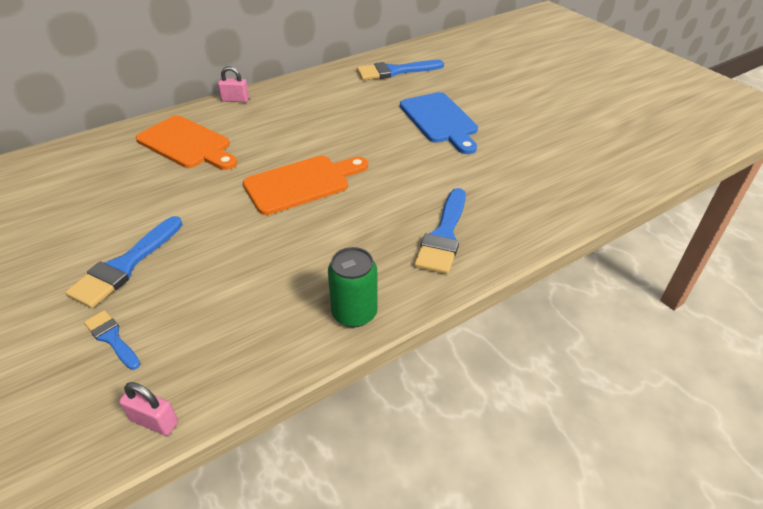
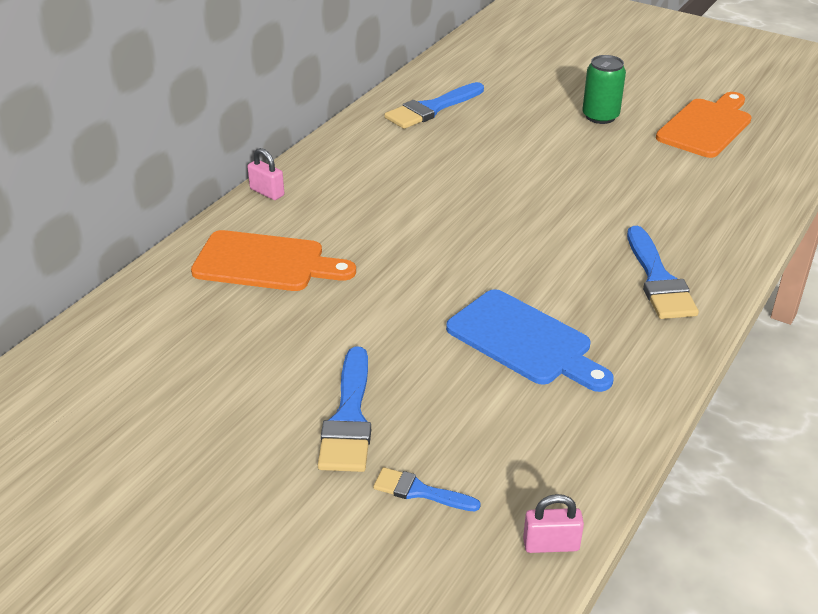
camera: 25 degrees left, 5 degrees down
pink padlock [218,66,249,102] -> pink padlock turned 60 degrees clockwise [247,148,284,200]
orange cutting board [243,156,368,215] -> orange cutting board moved to [656,92,752,158]
green can [328,247,378,327] -> green can moved to [582,55,626,124]
blue cutting board [400,92,478,154] -> blue cutting board moved to [446,289,614,392]

